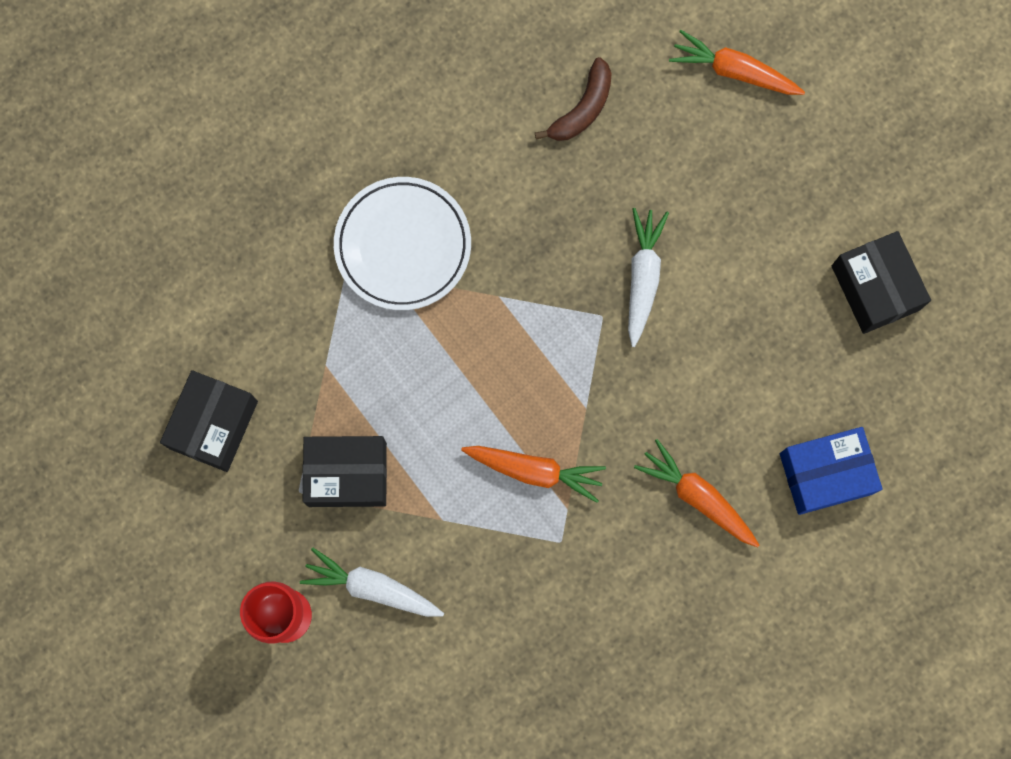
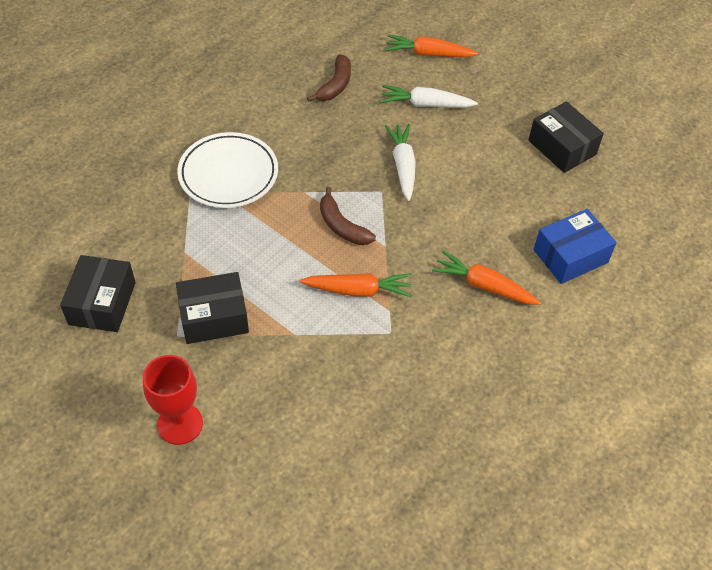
camera: 15 degrees left, 25 degrees down
white carrot [300,548,444,617] -> white carrot moved to [381,85,478,107]
none -> brown banana [320,187,376,245]

